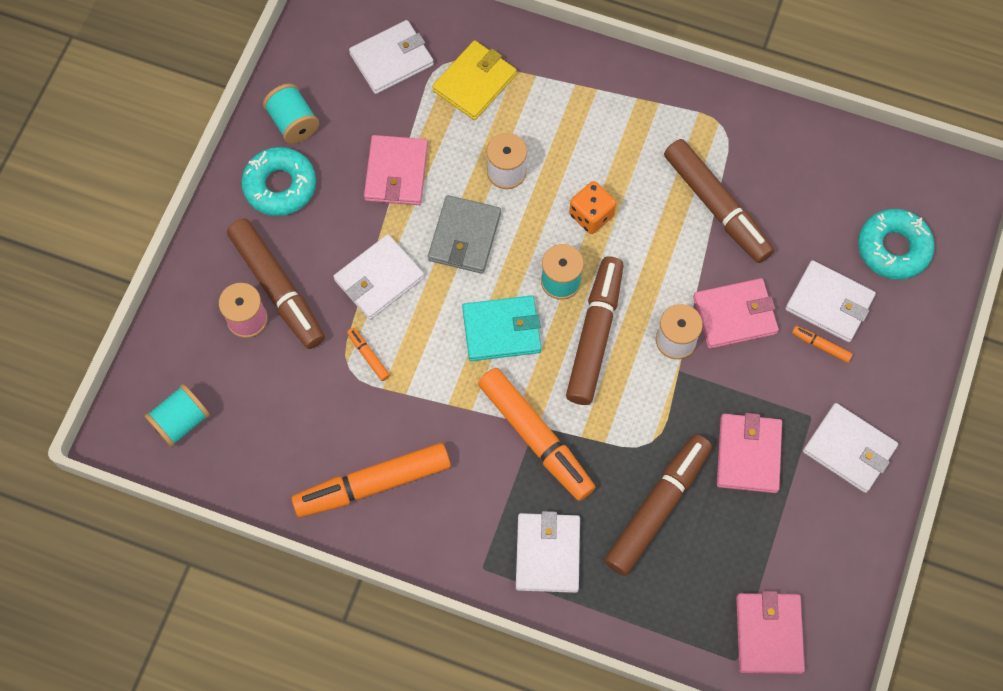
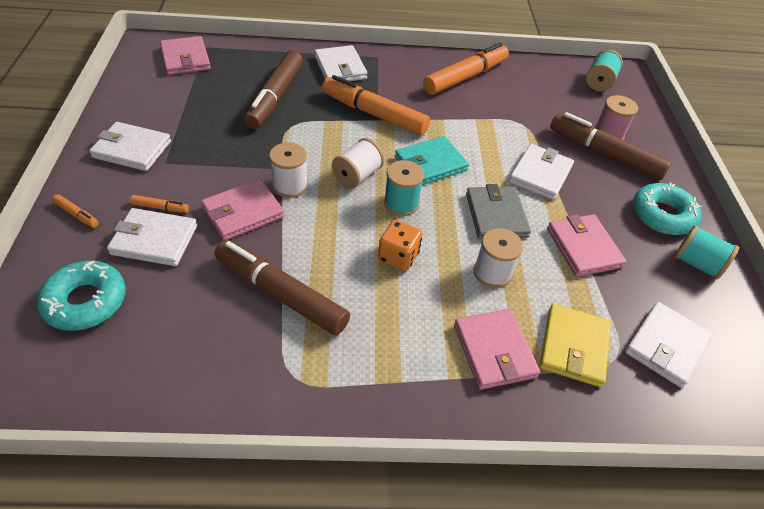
camera: 155 degrees right, 20 degrees down
orange marker [347,327,390,381] -> orange marker moved to [52,194,99,228]
brown marker [566,256,624,405] -> white spool [332,138,384,188]
pink wallet [717,413,782,493] -> pink wallet moved to [454,309,540,390]

